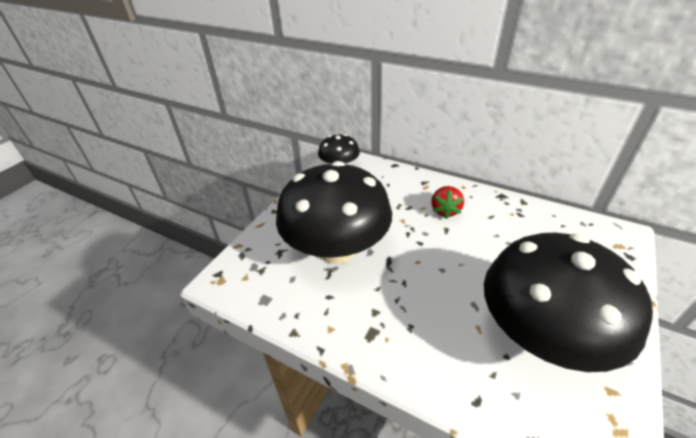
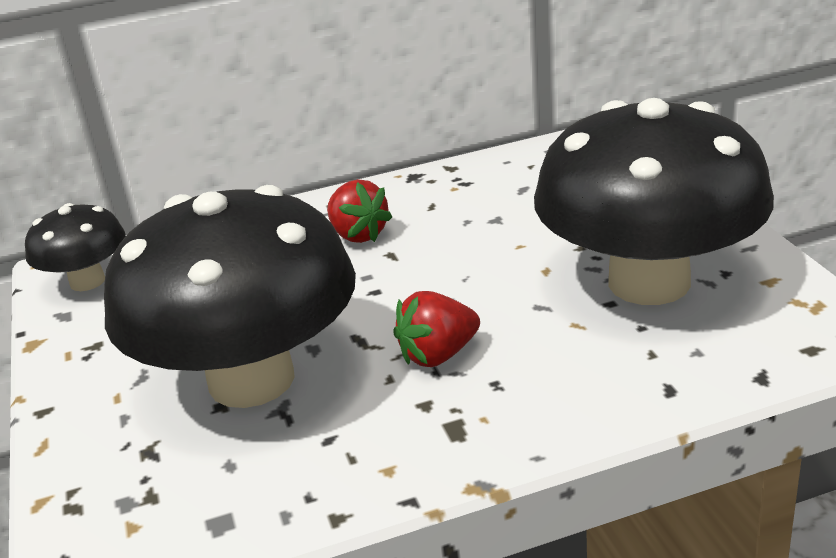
camera: 45 degrees left, 10 degrees down
none -> red strawberry [393,291,480,367]

